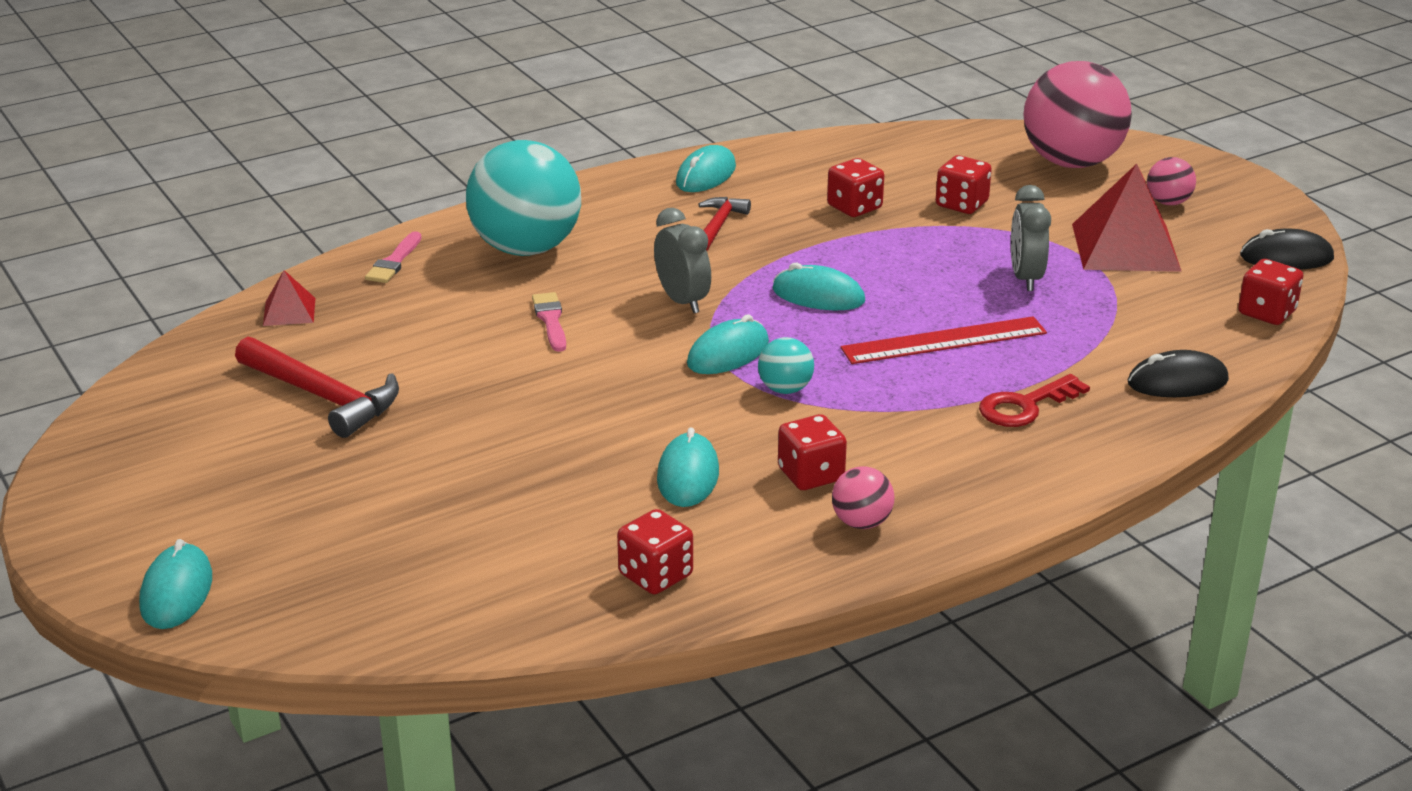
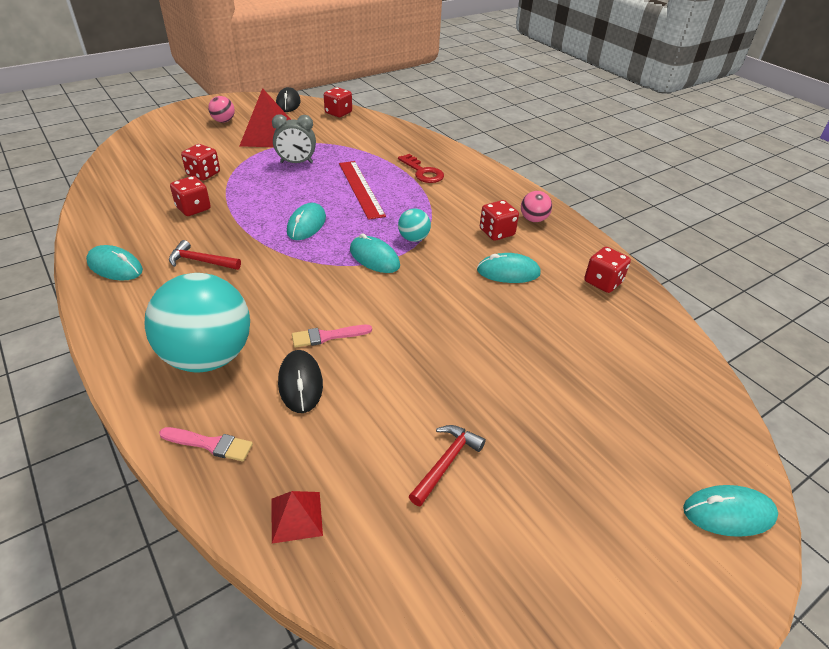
camera: 95 degrees left, 10 degrees up
red hammer [235,337,399,438] -> red hammer [409,425,486,506], size x0.61
grey clock [654,208,711,313] -> none
pink ball [1023,61,1132,168] -> none
black mouse [1128,350,1229,397] -> black mouse moved to [278,350,323,413]

